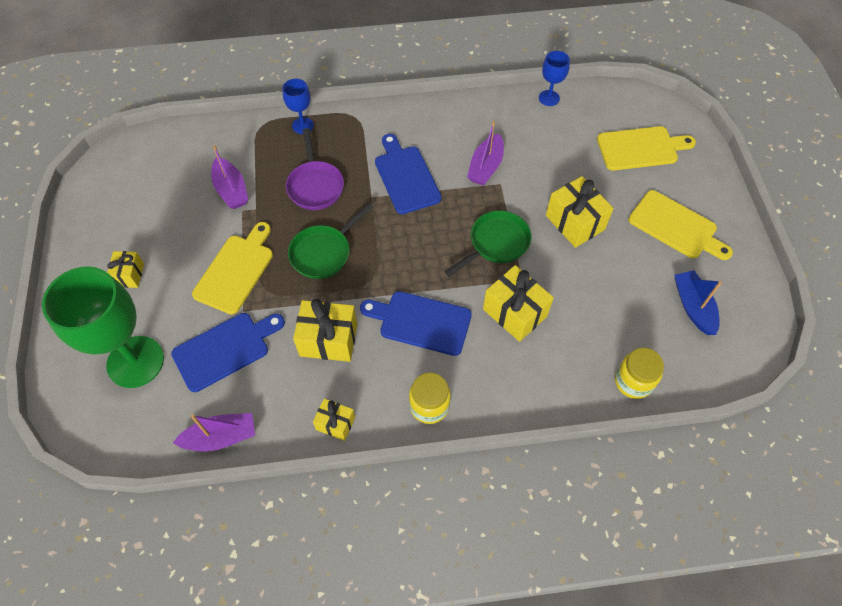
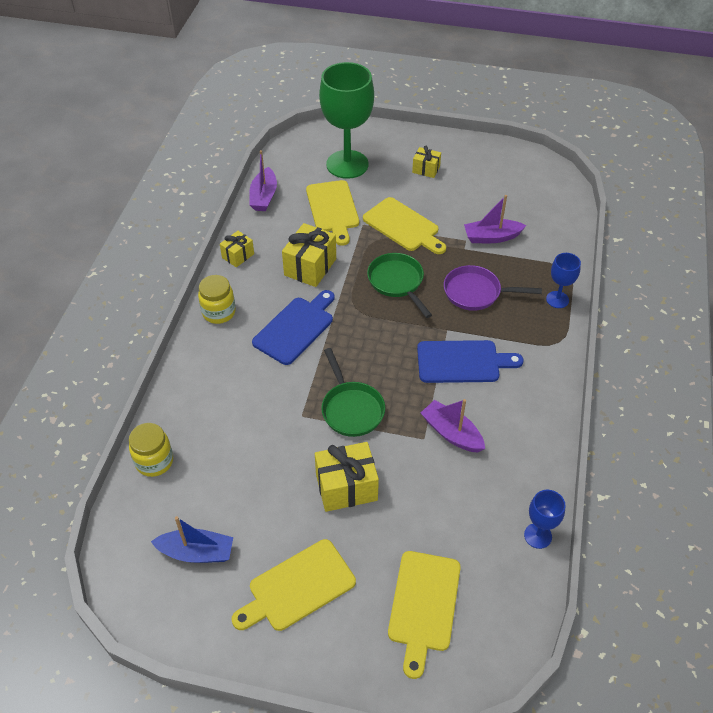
camera: 110 degrees right, 10 degrees down
blue cutting board [171,313,285,392] -> yellow cutting board [306,180,359,246]
yellow gift [483,265,554,342] -> none

